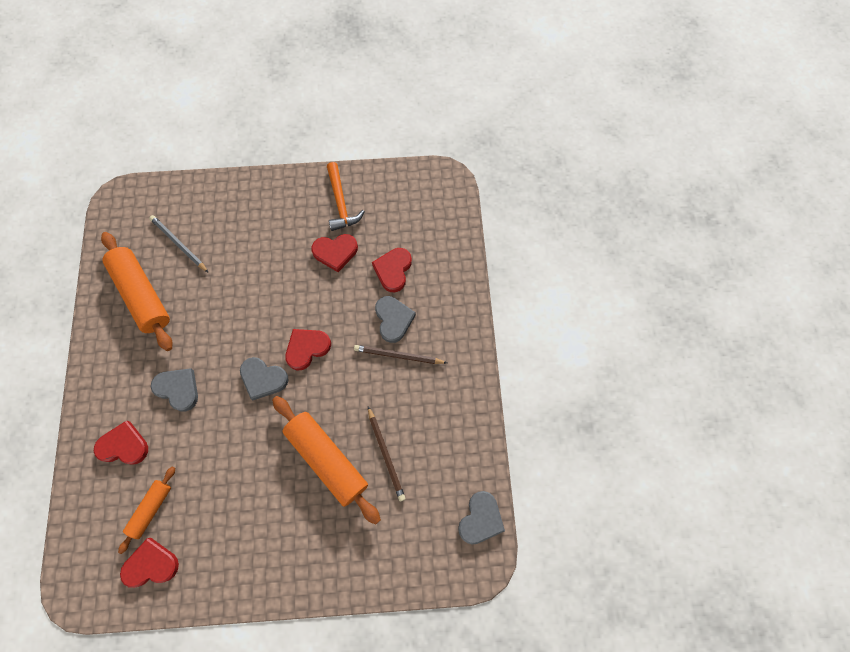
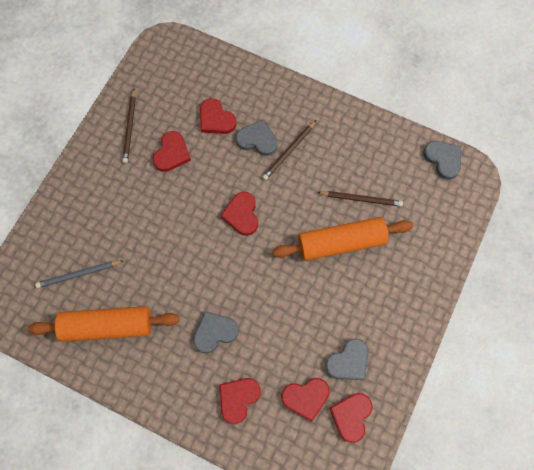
camera: 60 degrees left, 0 degrees up
orange rolling pin [118,466,175,554] -> red heart [281,378,330,421]
grey heart [240,357,289,400] -> grey heart moved to [325,339,369,380]
orange hammer [327,162,365,231] -> brown pencil [122,89,136,163]

